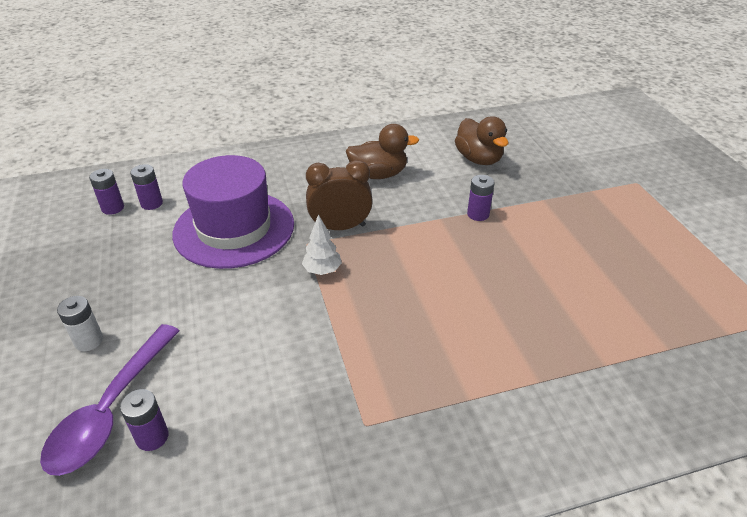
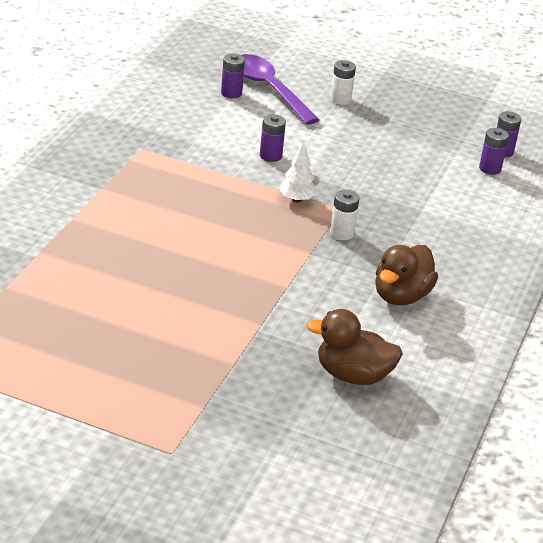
camera: 125 degrees right, 5 degrees down
purple hat [172,155,294,269] -> none
brown clock [306,160,373,230] -> white battery [330,190,359,240]
purple battery [467,175,495,221] -> purple battery moved to [260,114,286,162]

